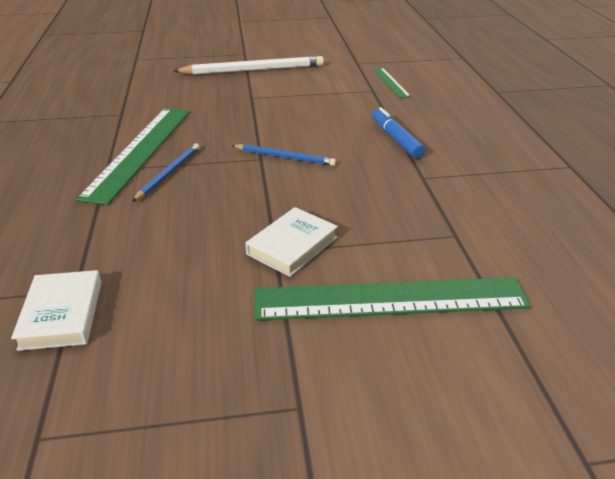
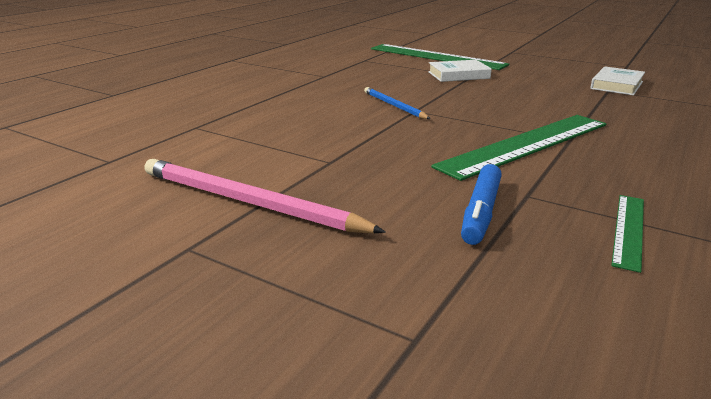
camera: 140 degrees left, 10 degrees down
blue pencil [132,143,200,202] -> none
white pencil [174,56,324,75] -> pink pencil [144,159,386,233]
blue marker [372,107,425,158] -> blue marker moved to [461,164,502,245]
green ruler [373,68,411,98] -> green ruler moved to [611,195,644,273]

